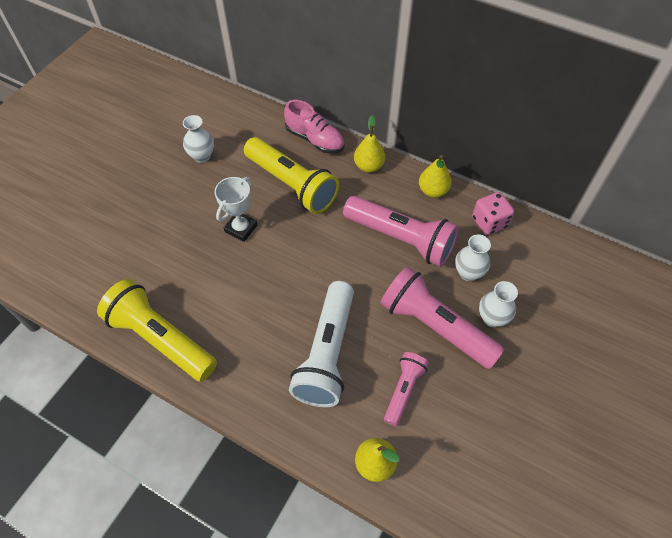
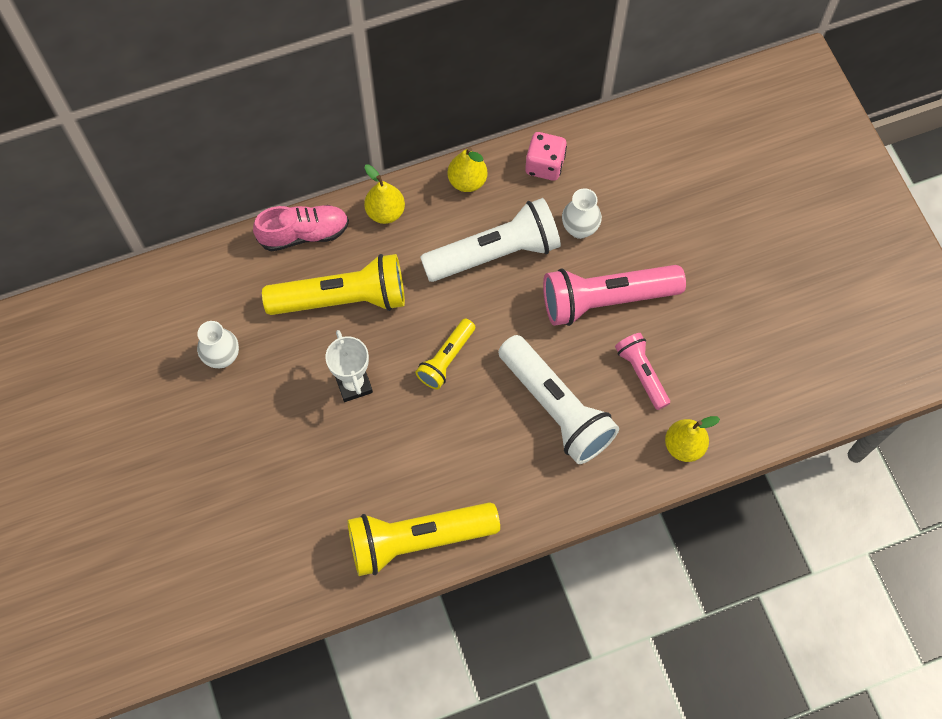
camera: 50 degrees left, 10 degrees up
pink flashlight [343,196,459,267] -> white flashlight [420,198,561,282]
white vase [479,281,518,327] -> none
none -> yellow flashlight [415,319,475,389]

